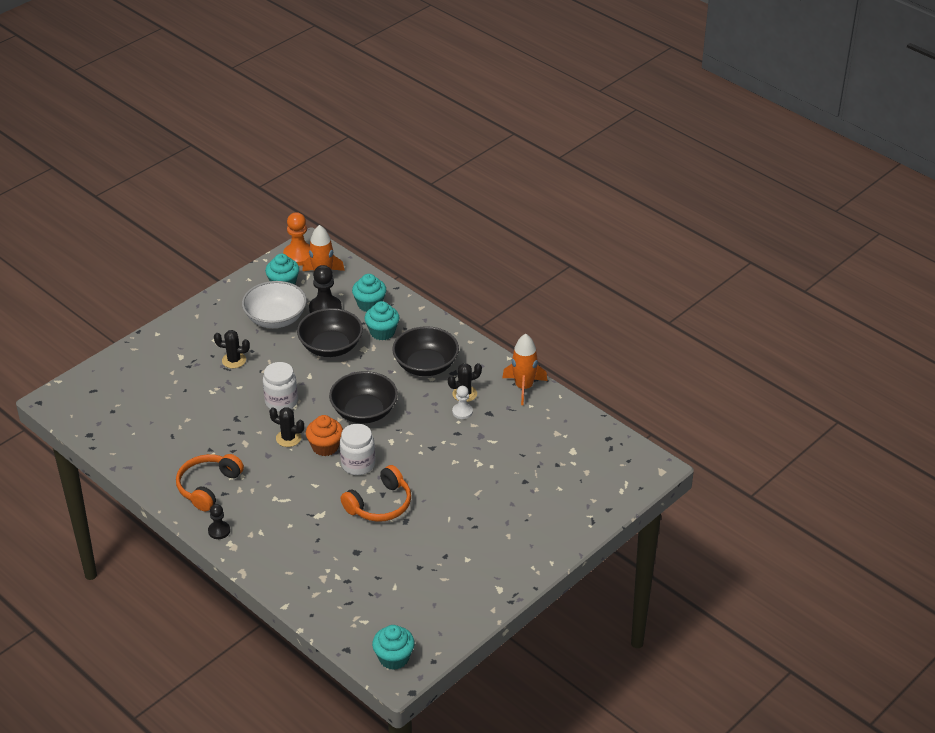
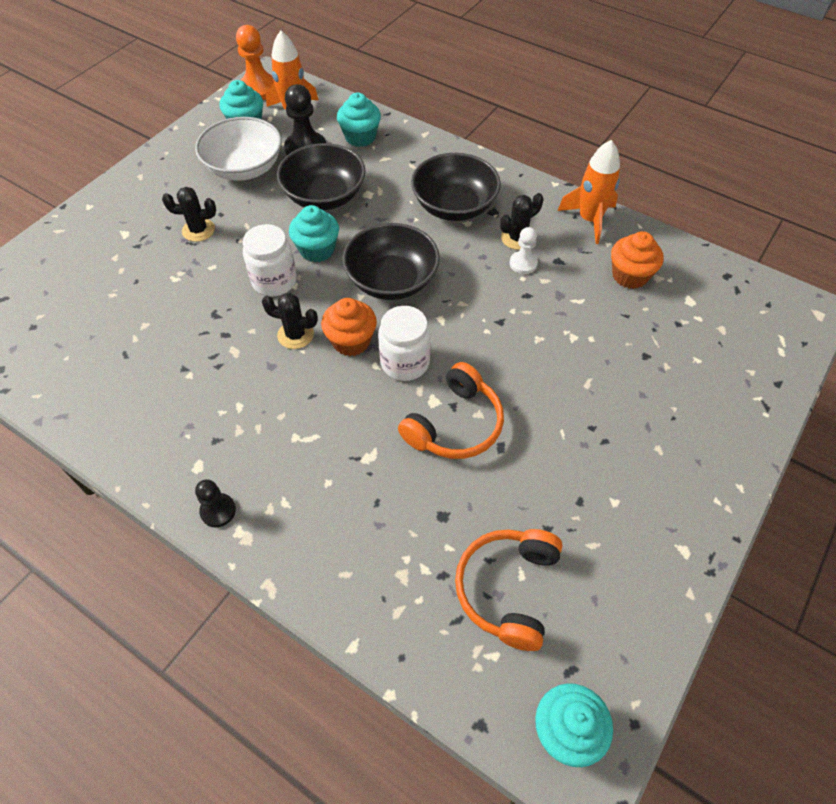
camera: 10 degrees left, 15 degrees up
orange headphones [176,454,244,511] -> orange headphones moved to [455,529,562,651]
turquoise cupcake [364,301,400,341] -> turquoise cupcake moved to [289,205,339,262]
none -> orange cupcake [611,231,664,289]

